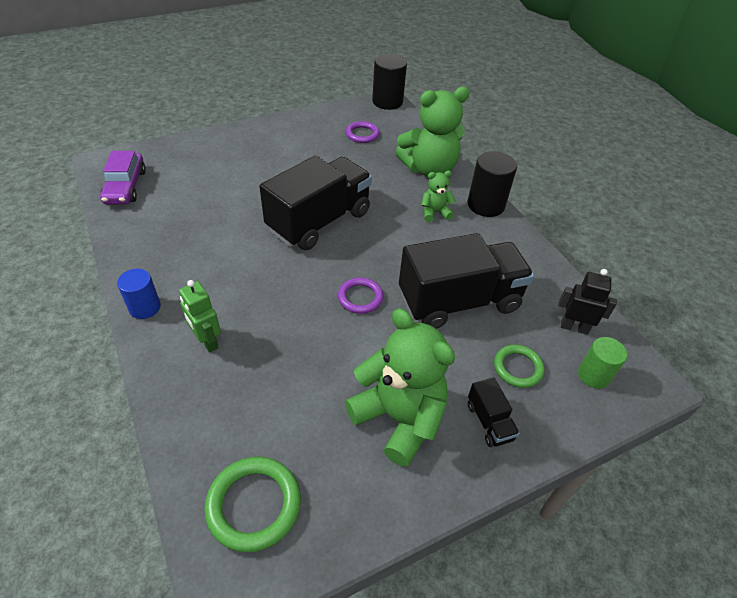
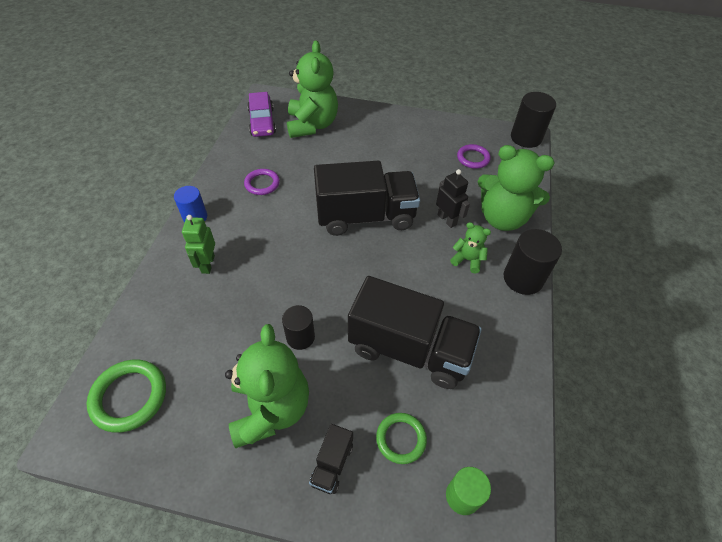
camera: 40 degrees right, 5 degrees up
purple car [100,151,146,204] -> purple car turned 45 degrees counterclockwise [247,92,276,137]
purple ring [338,277,383,314] -> purple ring moved to [244,169,280,195]
black robot [558,269,617,335] -> black robot moved to [436,169,470,228]
none -> black cylinder [282,305,315,350]
none -> green teddy bear [287,40,338,138]

